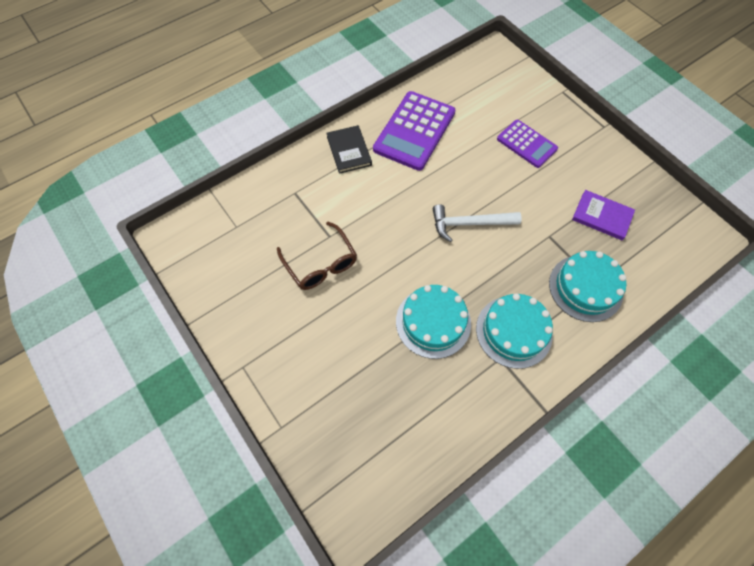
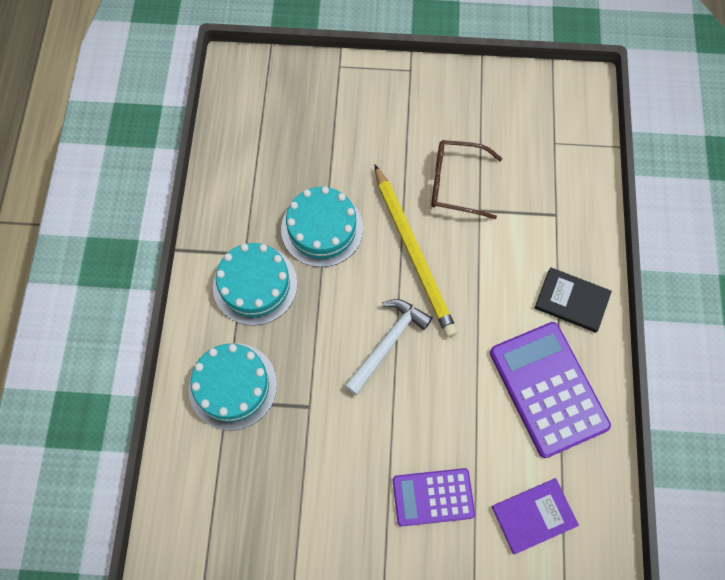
camera: 130 degrees right, 5 degrees up
purple book [572,190,635,240] -> purple book moved to [492,478,579,554]
none -> yellow pencil [375,165,458,337]

